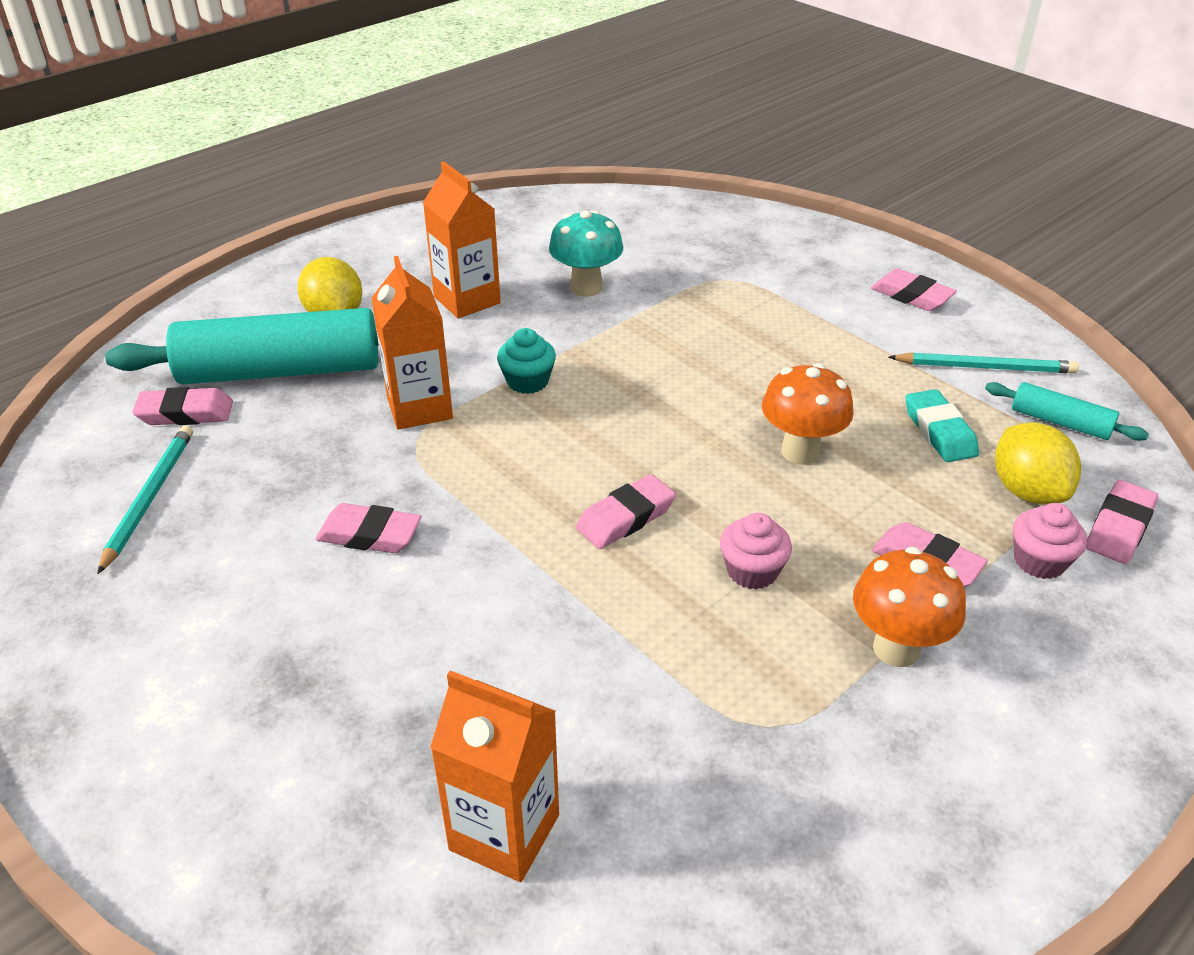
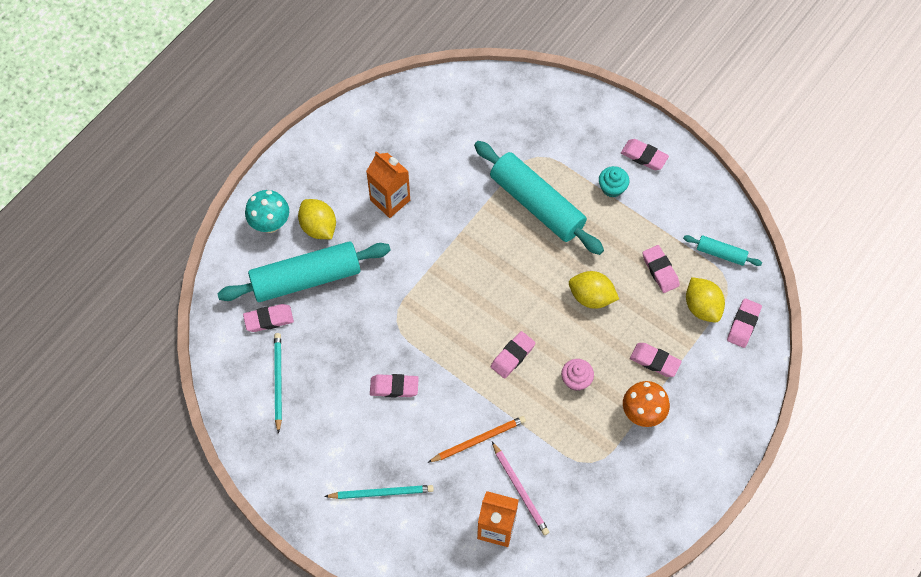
camera: 10 degrees left, 25 degrees up
orange carton [371,256,453,430] -> none
turquoise cupcake [497,328,556,394] -> turquoise cupcake moved to [599,166,630,198]
turquoise mushroom [549,210,623,297] -> turquoise mushroom moved to [245,190,289,233]
orange mushroom [762,363,854,465] -> yellow lemon [569,271,619,309]
turquoise pencil [888,352,1079,374] -> turquoise pencil moved to [324,485,434,499]
turquoise eraser [905,389,979,462] -> pink eraser [642,245,680,293]
pink cupcake [1013,503,1087,579] -> none
none -> orange pencil [427,416,526,463]
none -> turquoise rolling pin [474,141,604,255]
none -> pink pencil [492,442,549,536]

